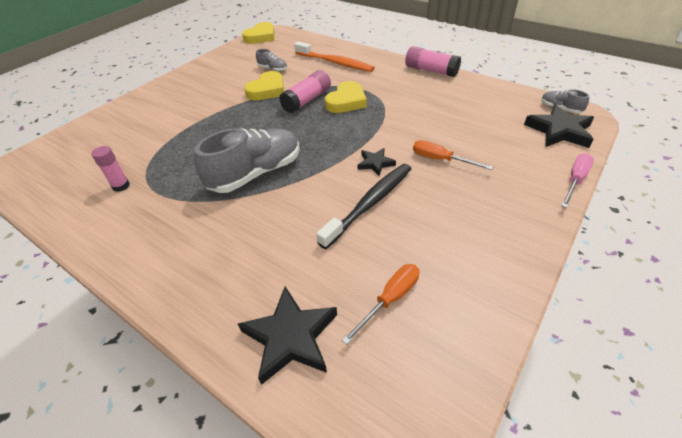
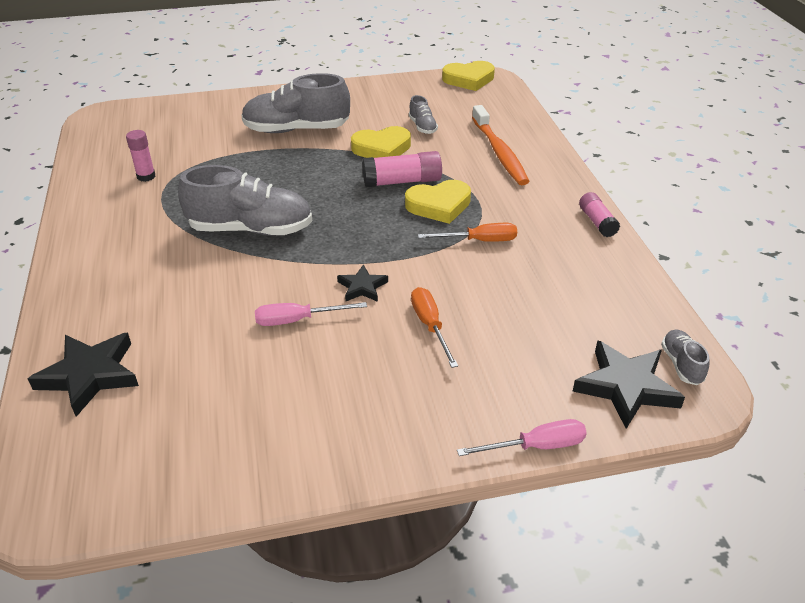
camera: 40 degrees right, 5 degrees down
black toothbrush [316,164,411,249] -> pink screwdriver [255,302,367,326]
orange screwdriver [342,264,419,345] -> orange screwdriver moved to [418,223,517,242]
pink glue stick [405,46,461,77] -> pink glue stick [579,192,620,237], size x0.64
none -> grey shoe [241,73,350,133]

